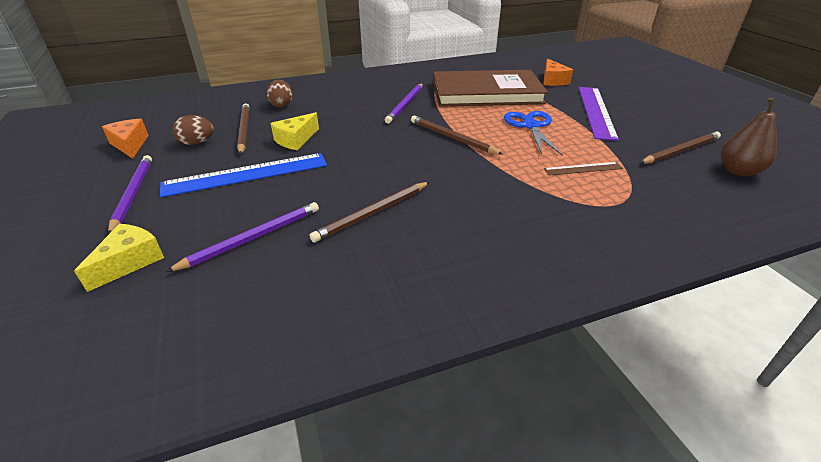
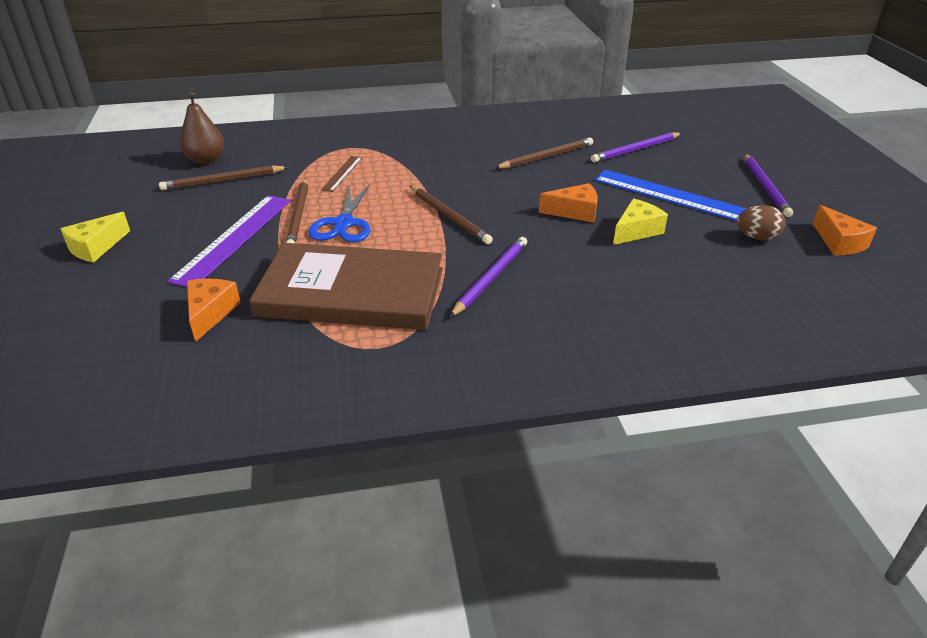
camera: 170 degrees left, 0 degrees up
yellow cheese [74,224,164,292] -> yellow cheese moved to [61,212,130,263]
blue ruler [160,153,327,197] -> blue ruler turned 45 degrees clockwise [594,170,747,221]
brown pencil [237,103,249,155] -> brown pencil moved to [286,178,308,243]
brown egg [267,80,292,107] -> none
brown ruler [544,162,623,175] -> brown ruler turned 75 degrees counterclockwise [321,156,362,192]
none -> orange cheese [539,183,598,223]

